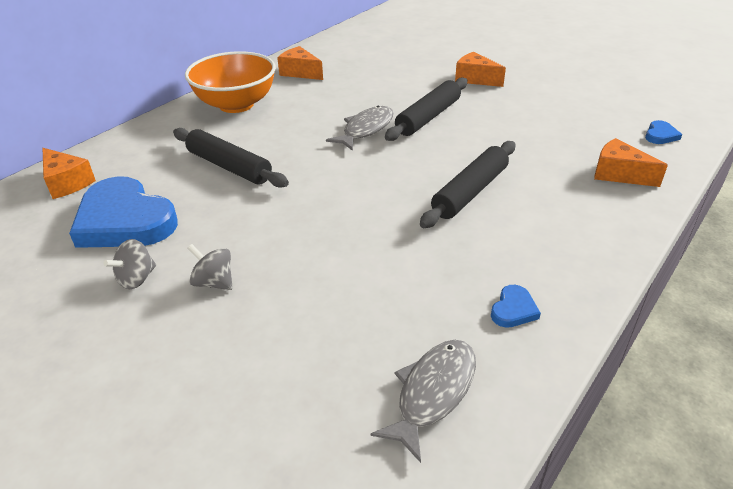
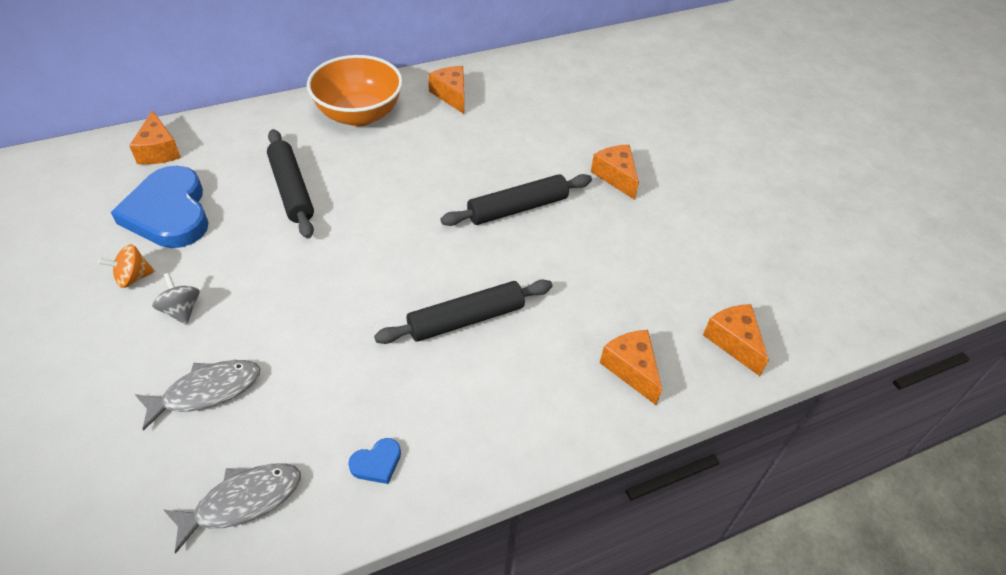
camera: 25 degrees right, 10 degrees up
grey spinning top [103,239,156,289] -> orange spinning top [98,244,155,288]
grey fish [326,106,394,151] -> grey fish moved to [135,360,260,431]
blue heart [645,120,682,144] -> orange cheese [703,304,769,376]

